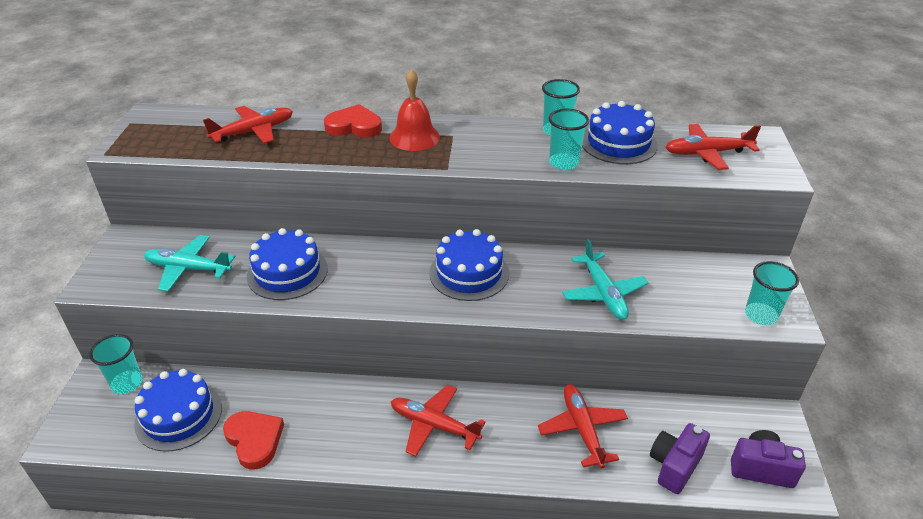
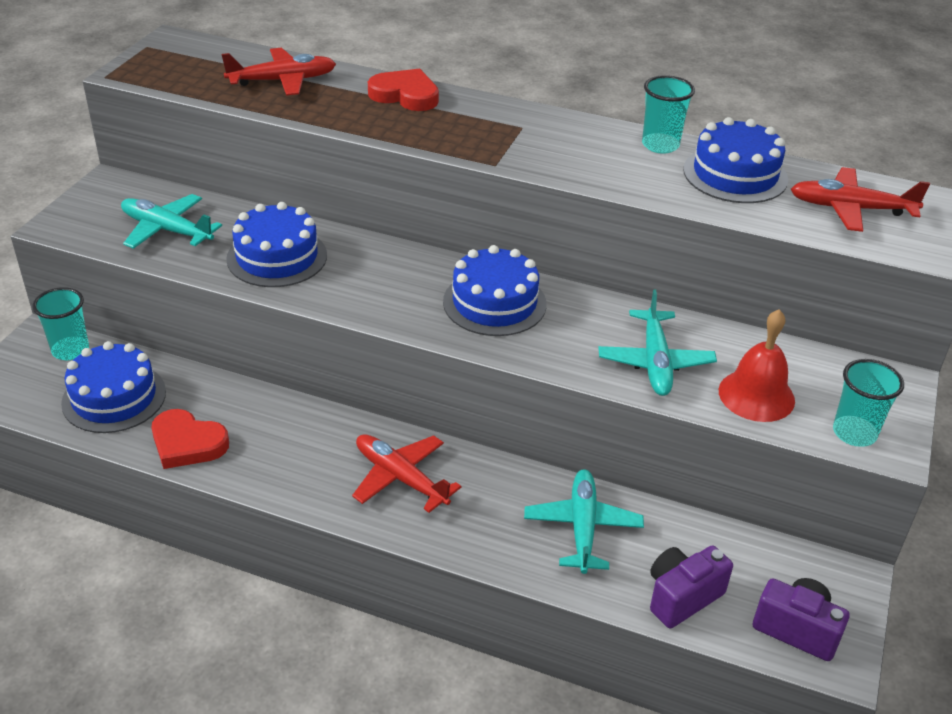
camera: 15 degrees right, 0 degrees up
red heart [223,411,284,470] -> red heart turned 135 degrees clockwise [151,409,229,469]
red bell [389,69,440,151] -> red bell moved to [719,309,795,422]
red plane [538,384,628,469] -> turquoise plane [524,469,644,574]
turquoise cup [548,109,589,170] -> none

